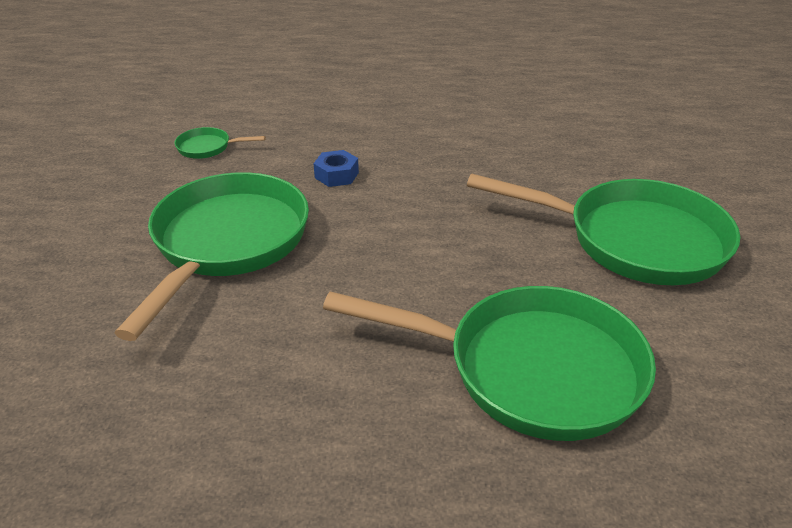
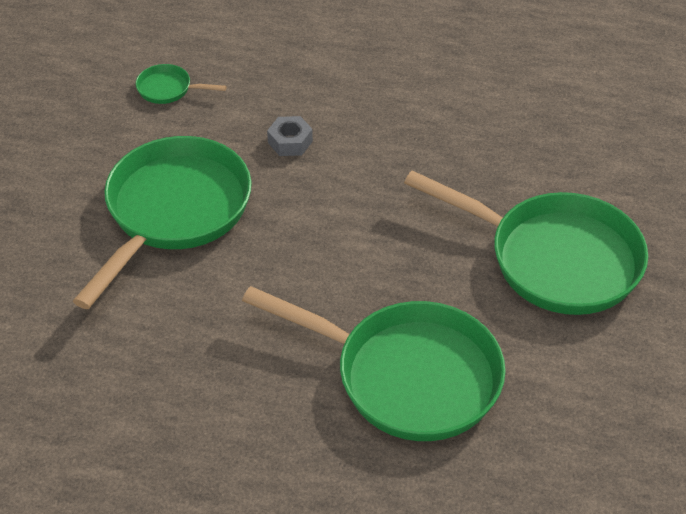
camera: 10 degrees right, 10 degrees up
blue nut [314,150,359,187] -> grey nut [267,116,313,156]

